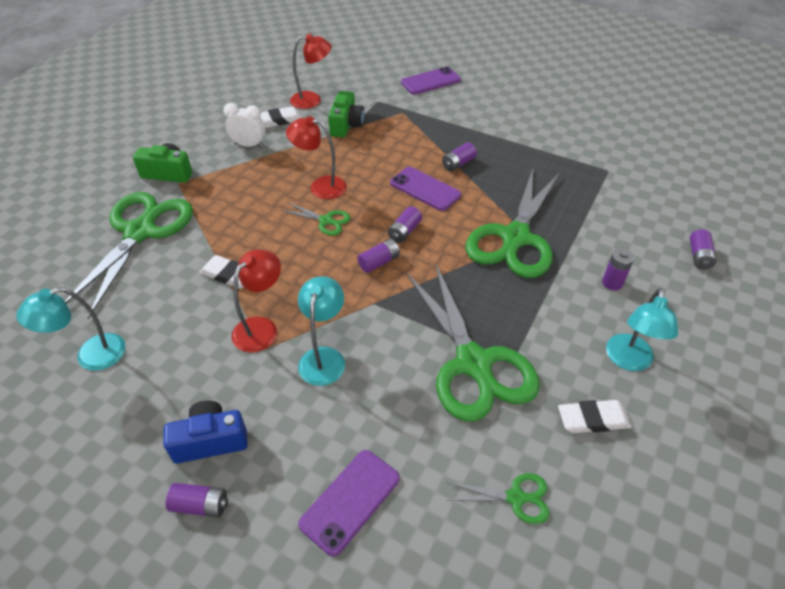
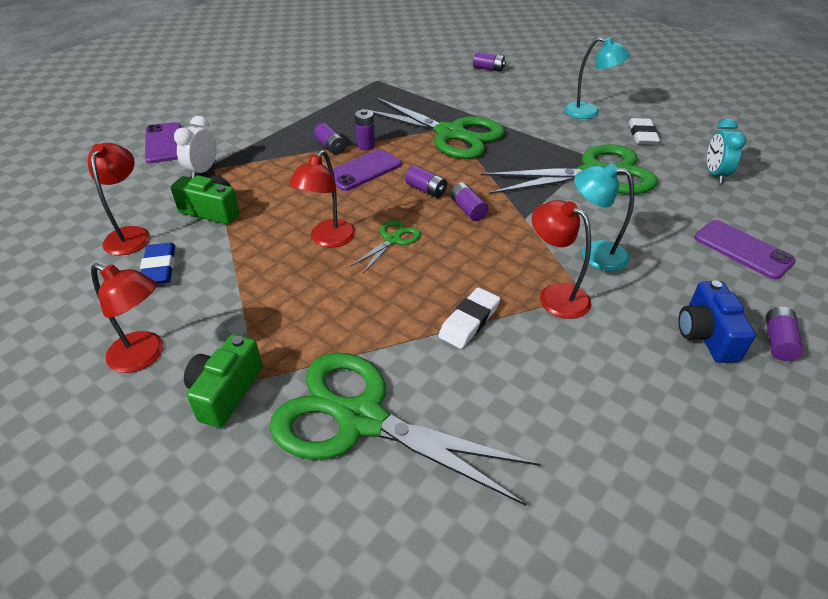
camera: 80 degrees left, 5 degrees down
turquoise lamp [16,287,126,371] -> none
white clock [223,103,265,147] -> white clock moved to [174,116,217,178]
white eraser [260,106,302,128] -> blue eraser [140,243,175,284]
green scissors [446,473,550,524] -> turquoise clock [707,118,746,183]
purple battery [602,248,634,290] -> purple battery moved to [355,109,375,150]
none -> red lamp [91,263,163,373]

